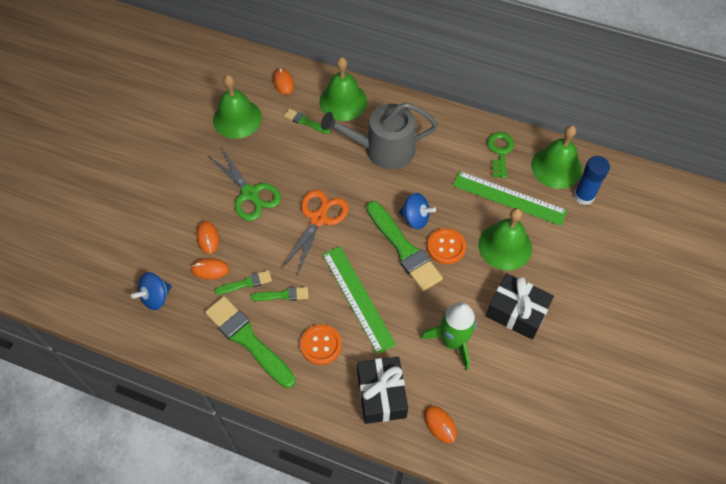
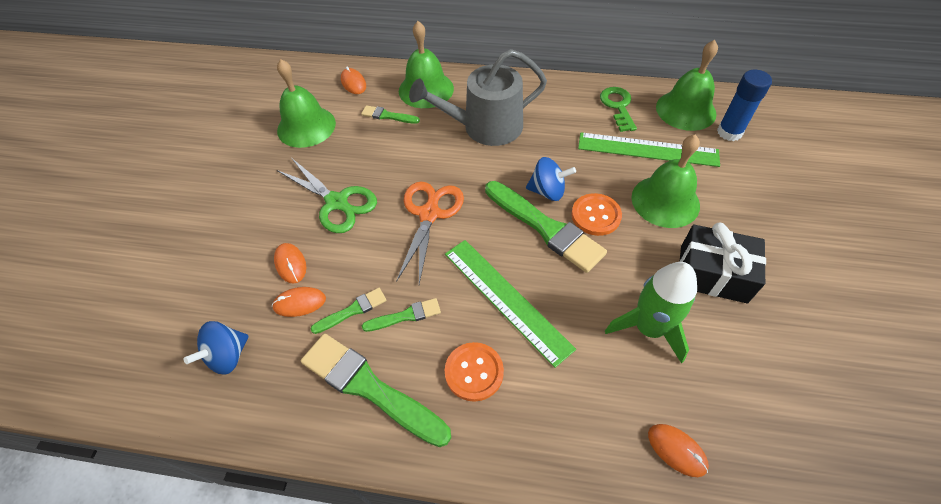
camera: 10 degrees left, 5 degrees down
black gift [357,357,408,424] -> none

